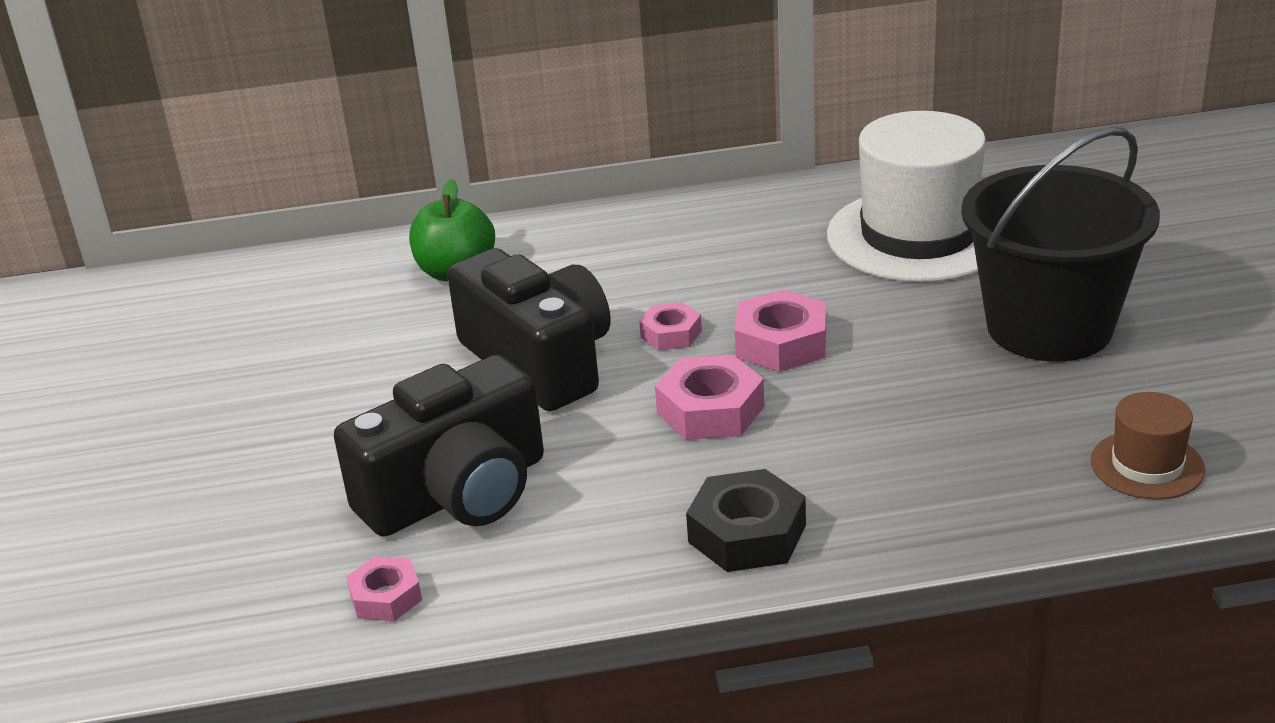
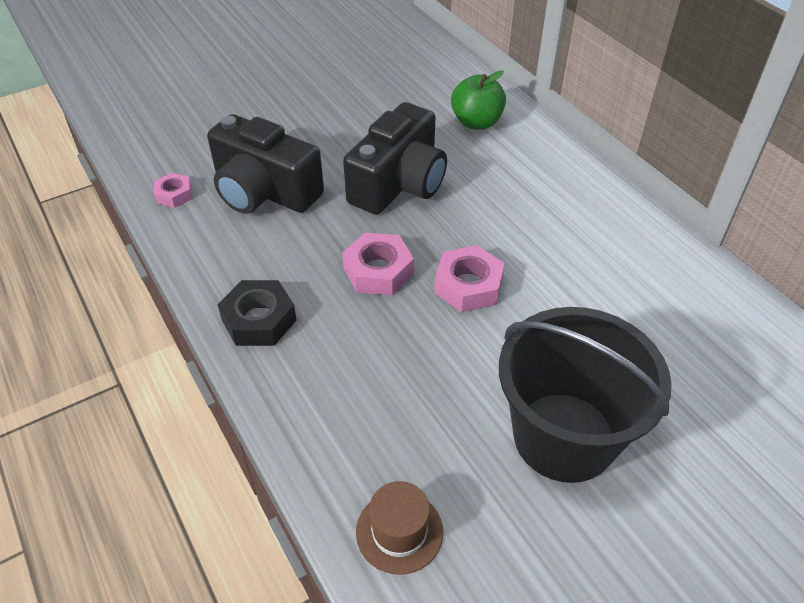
camera: 65 degrees right, 15 degrees up
pink nut [639,302,702,350] -> none
white hat [827,111,986,282] -> none

